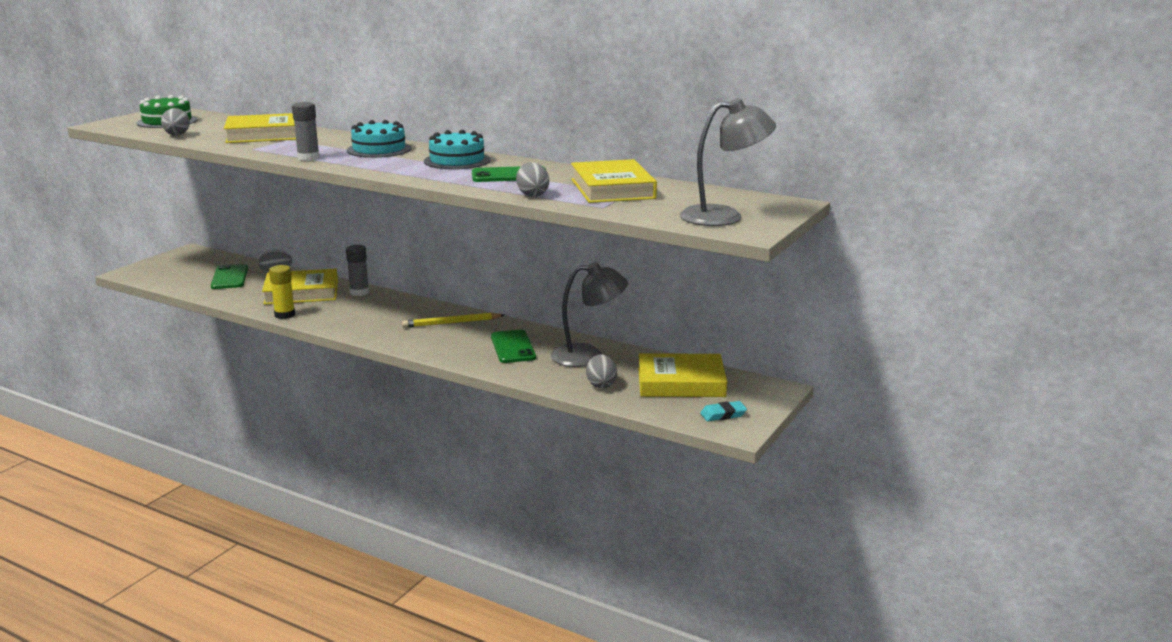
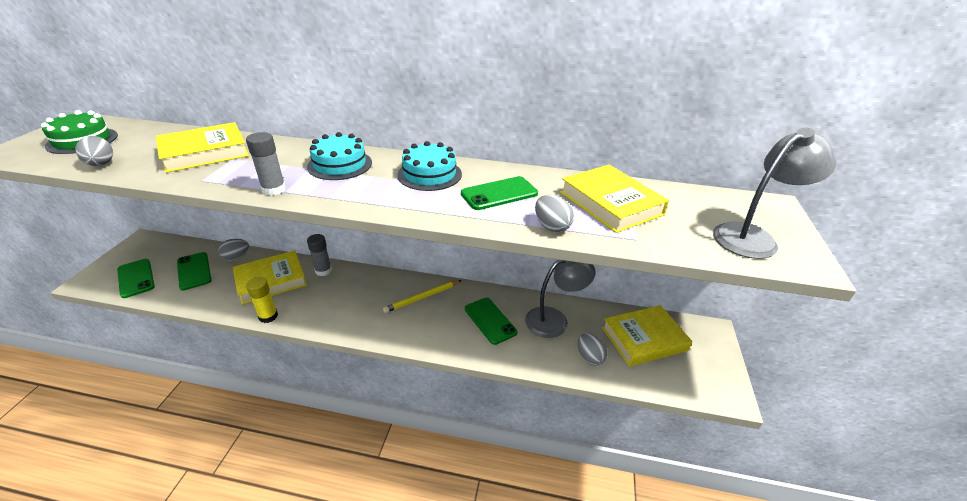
camera: 20 degrees left, 15 degrees up
turquoise eraser [700,401,747,421] -> none
none -> green phone [117,259,155,298]

